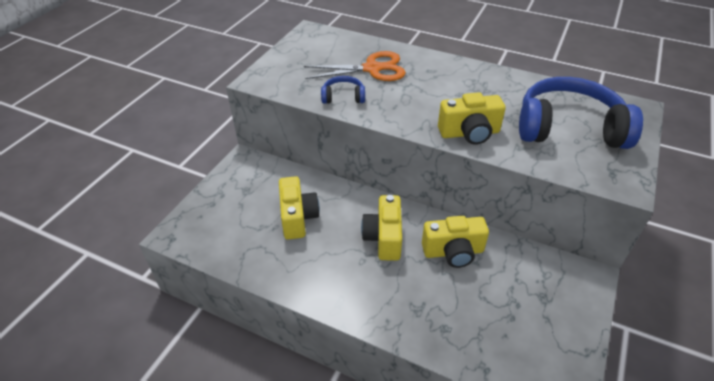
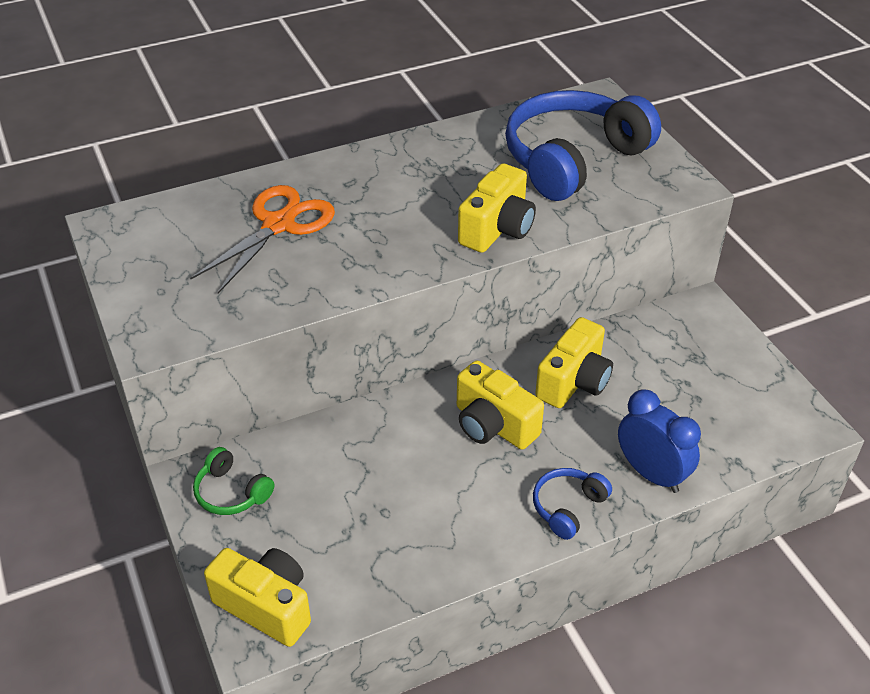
camera: 50 degrees left, 0 degrees up
yellow camera [279,176,320,240] -> yellow camera moved to [204,548,311,647]
blue headphones [321,76,365,104] -> blue headphones moved to [533,468,612,540]
none -> green headphones [193,447,274,515]
none -> blue clock [618,389,701,493]

